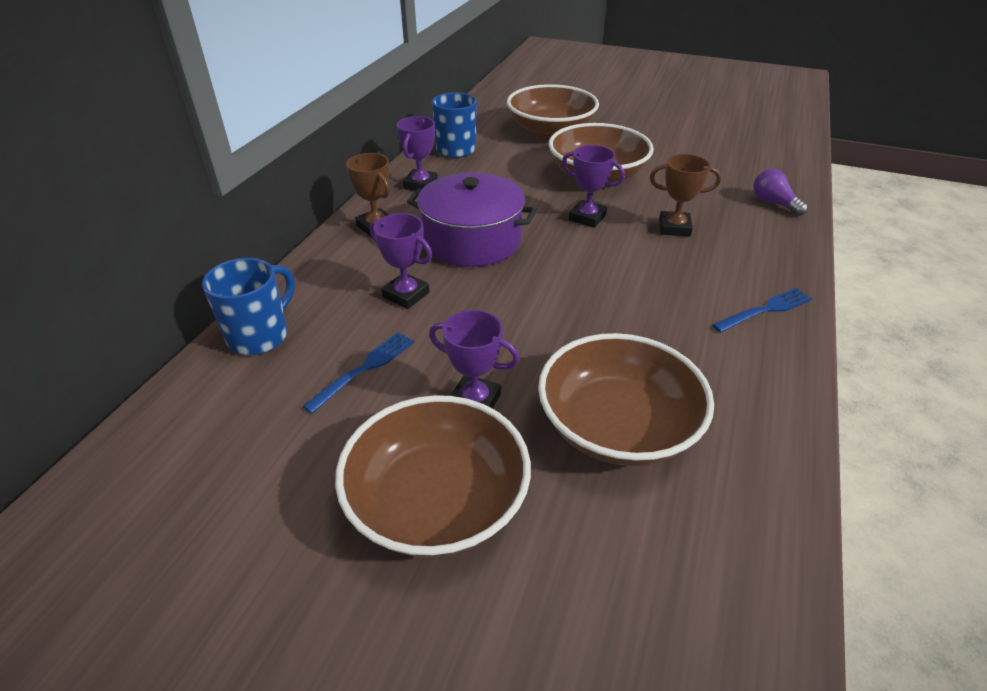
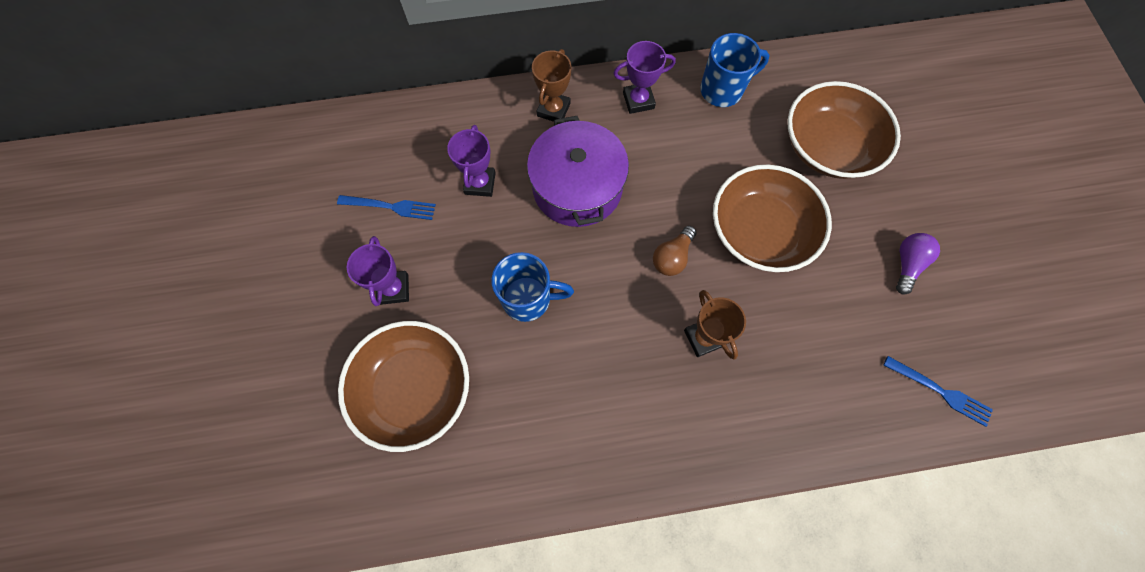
camera: 60 degrees right, 30 degrees up
blue mug [202,258,295,355] -> blue mug moved to [491,252,574,322]
brown bowl [335,395,531,558] -> none
purple trophy [562,145,625,228] -> brown light bulb [653,226,697,276]
blue fork [712,288,813,333] -> blue fork moved to [884,356,993,427]
purple light bulb [753,169,808,216] -> purple light bulb moved to [896,233,940,294]

